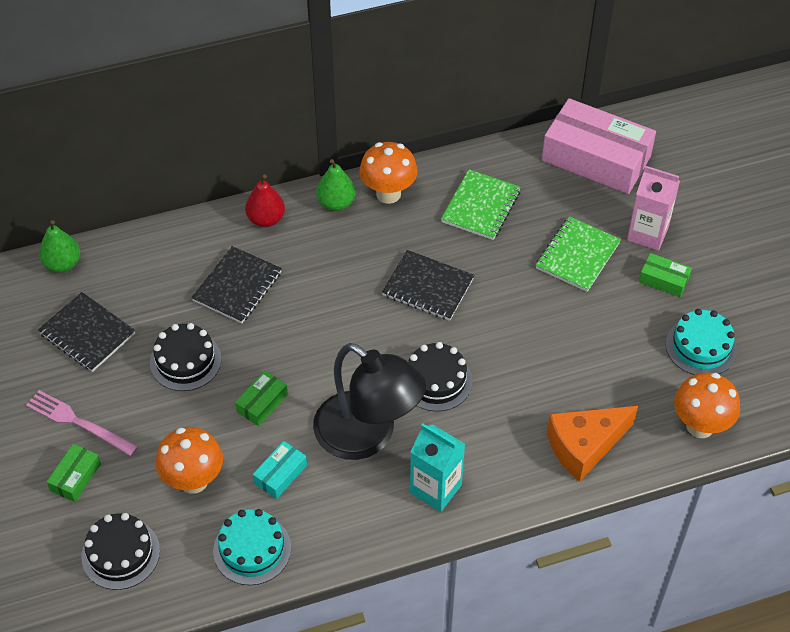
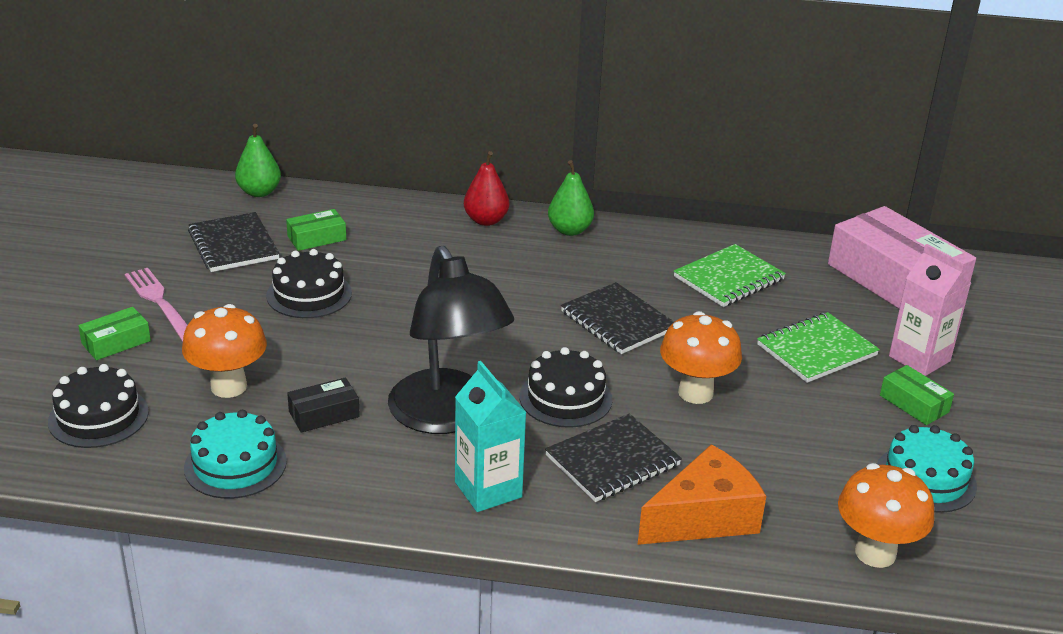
camera: 25 degrees right, 20 degrees down
black notebook [191,246,282,323] -> black notebook moved to [545,413,682,502]
green box [235,371,288,426] -> green box moved to [286,209,346,251]
turquoise box [253,441,307,499] -> black box [287,377,360,433]
orange mushroom [359,142,418,204] -> orange mushroom moved to [660,311,742,404]
orange cheese [547,406,638,482] -> orange cheese turned 150 degrees clockwise [638,444,766,545]

